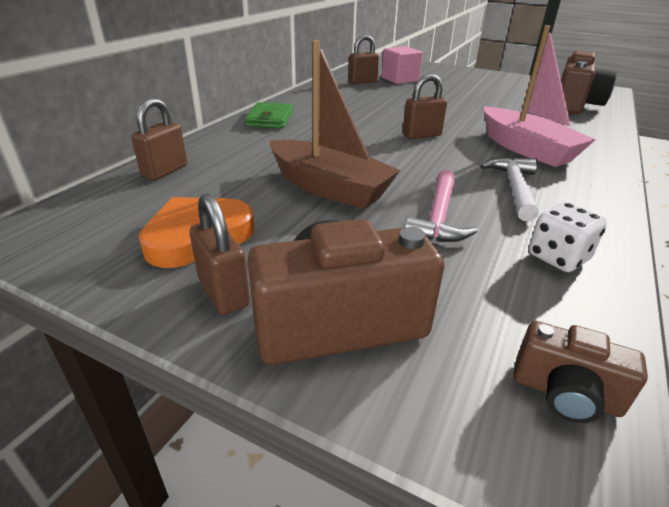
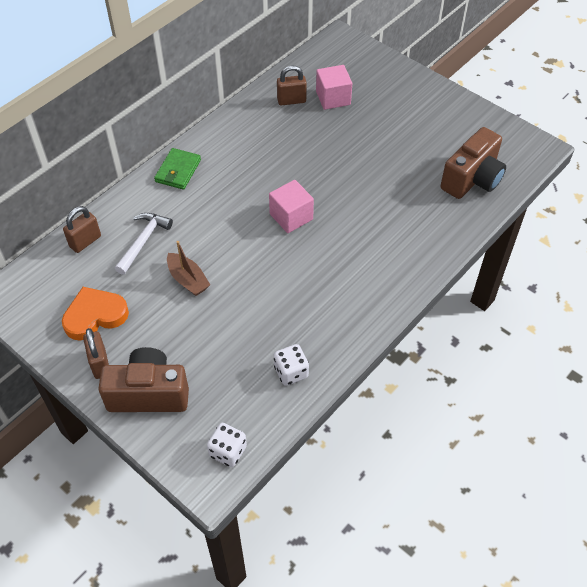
camera: 15 degrees right, 20 degrees up
brown boat [270,40,400,209] -> brown boat [167,241,210,296], size x0.60
brown padlock [403,74,447,139] -> pink cube [269,180,314,233]
pink hammer [404,170,478,242] -> none
white hammer [480,156,539,222] -> white hammer moved to [115,213,173,275]
pink boat [484,25,596,167] -> none
brown camera [514,321,648,423] -> white dice [207,423,247,467]

